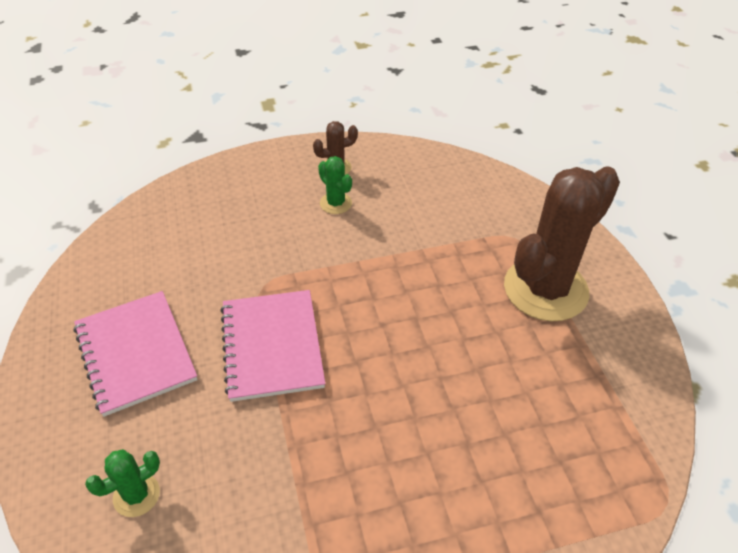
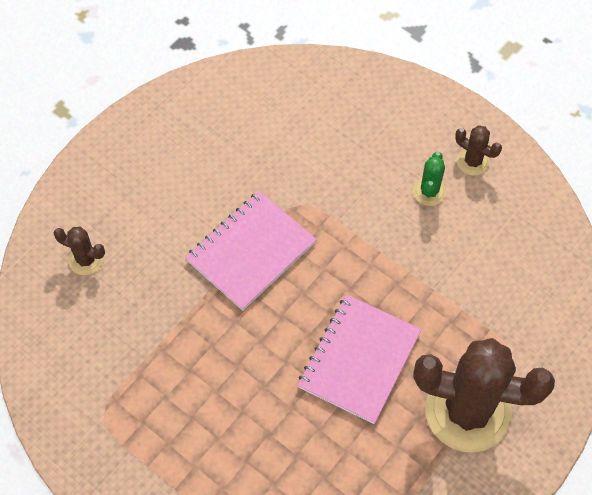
camera: 55 degrees right, 15 degrees up
pink notebook [74,291,198,417] -> pink notebook moved to [298,295,422,424]
green cactus [85,449,160,517] -> brown cactus [54,226,105,275]

